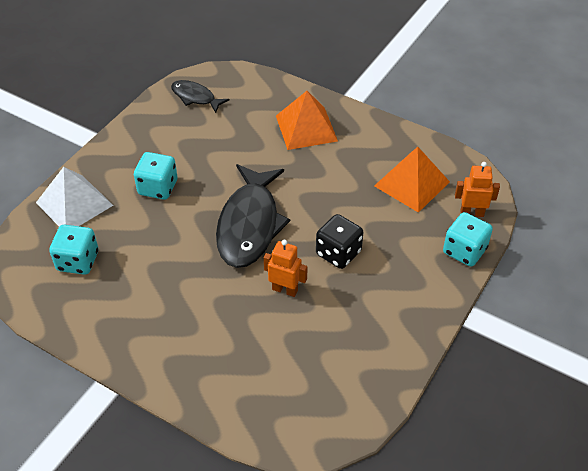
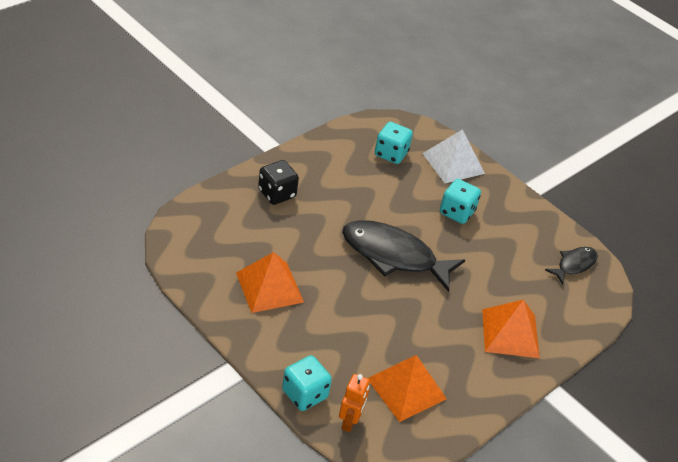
camera: 100 degrees right, 5 degrees down
orange robot [264,240,308,297] -> none
black dice [316,214,363,269] -> black dice moved to [258,160,299,205]
none -> orange pyramid [236,252,304,313]

